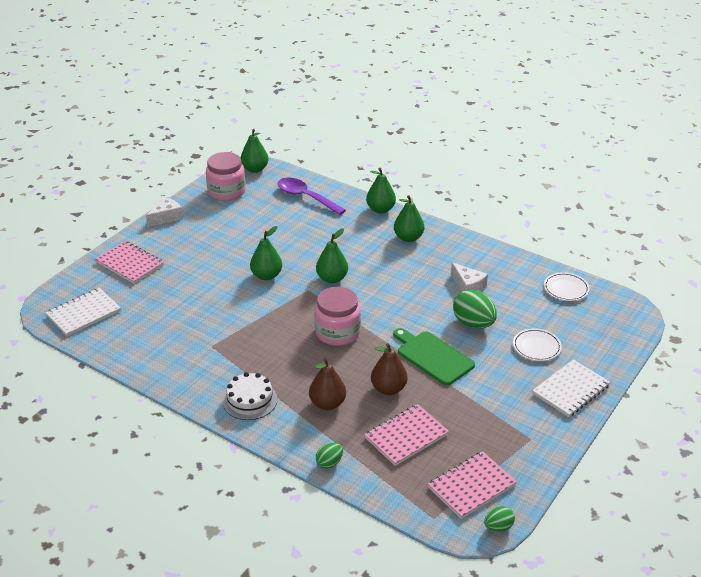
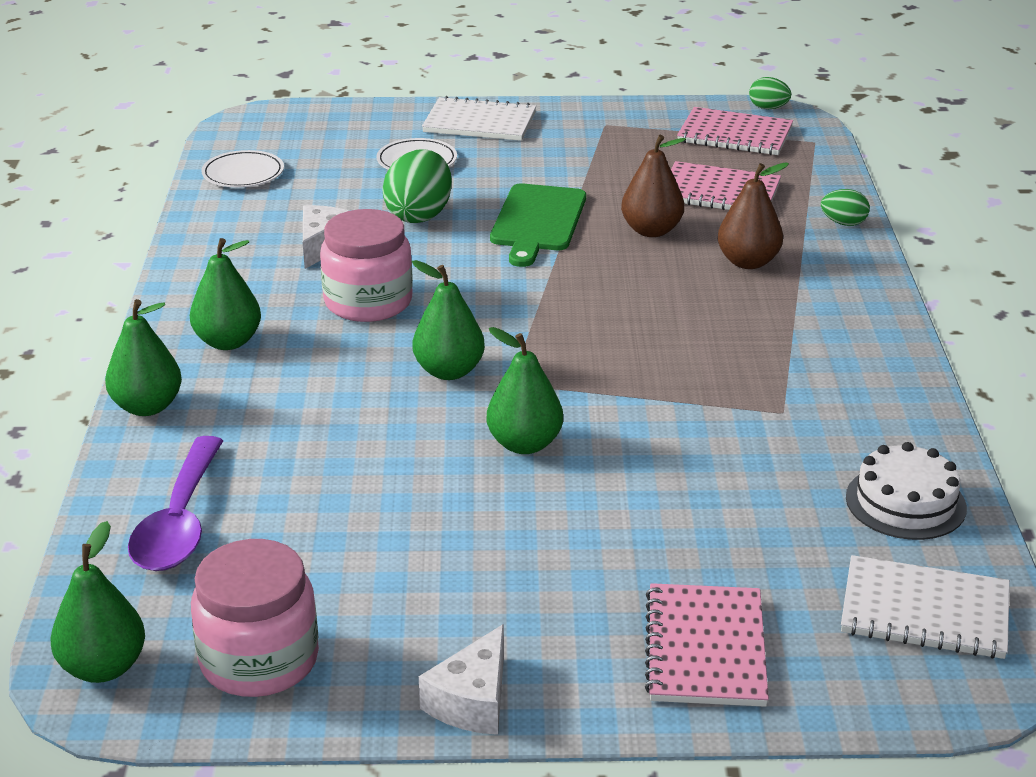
camera: 125 degrees left, 5 degrees down
white cheese [146,197,183,227] -> white cheese turned 75 degrees counterclockwise [419,624,504,735]
white cake [223,372,277,420] -> white cake moved to [846,442,967,540]
pink jar [314,287,361,346] -> pink jar moved to [320,209,413,322]

